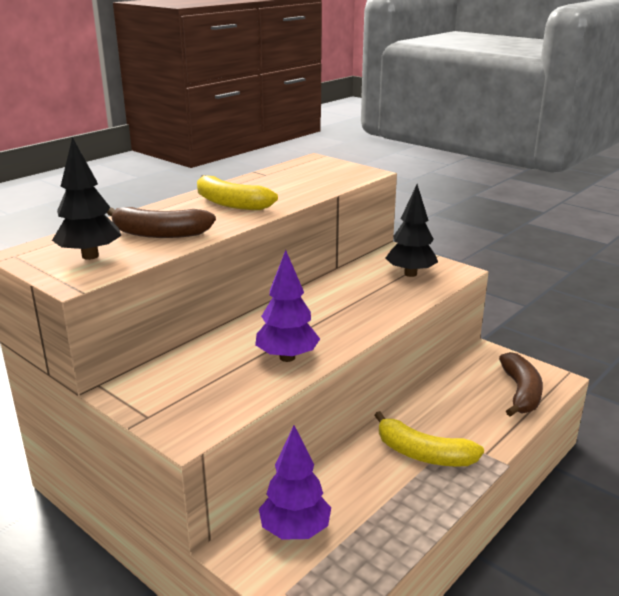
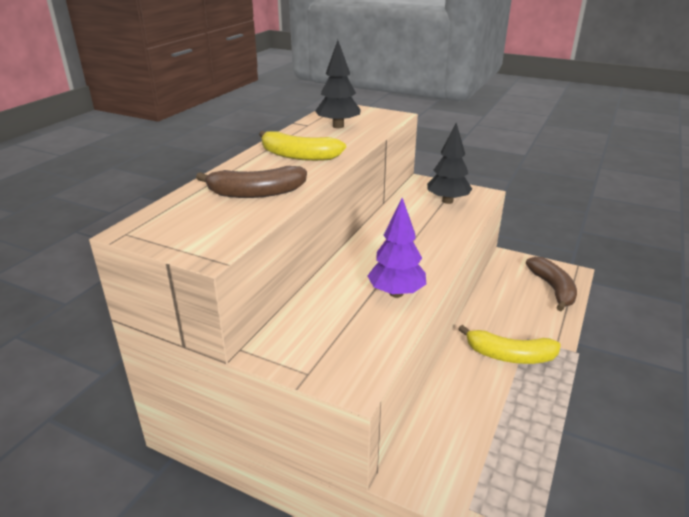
camera: 15 degrees left, 5 degrees up
black tree [52,137,121,260] -> black tree moved to [315,40,361,128]
purple tree [259,425,331,540] -> none

